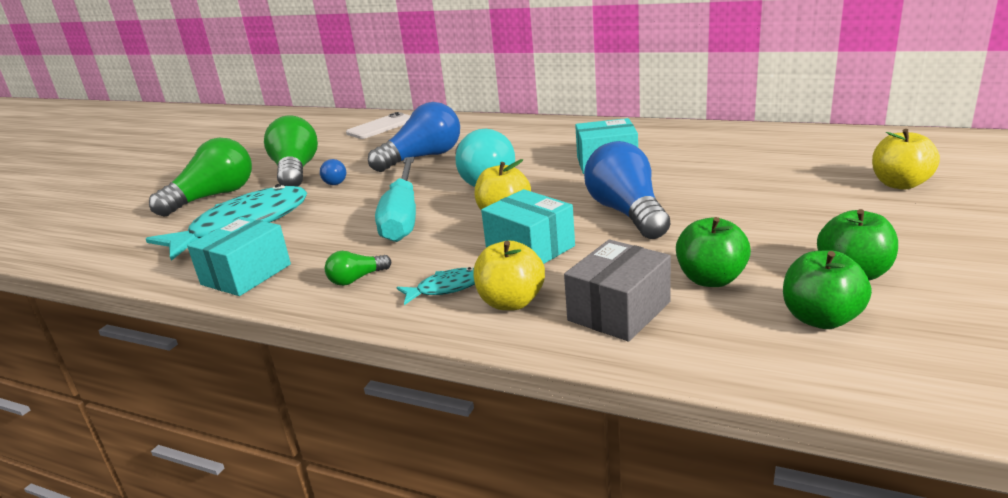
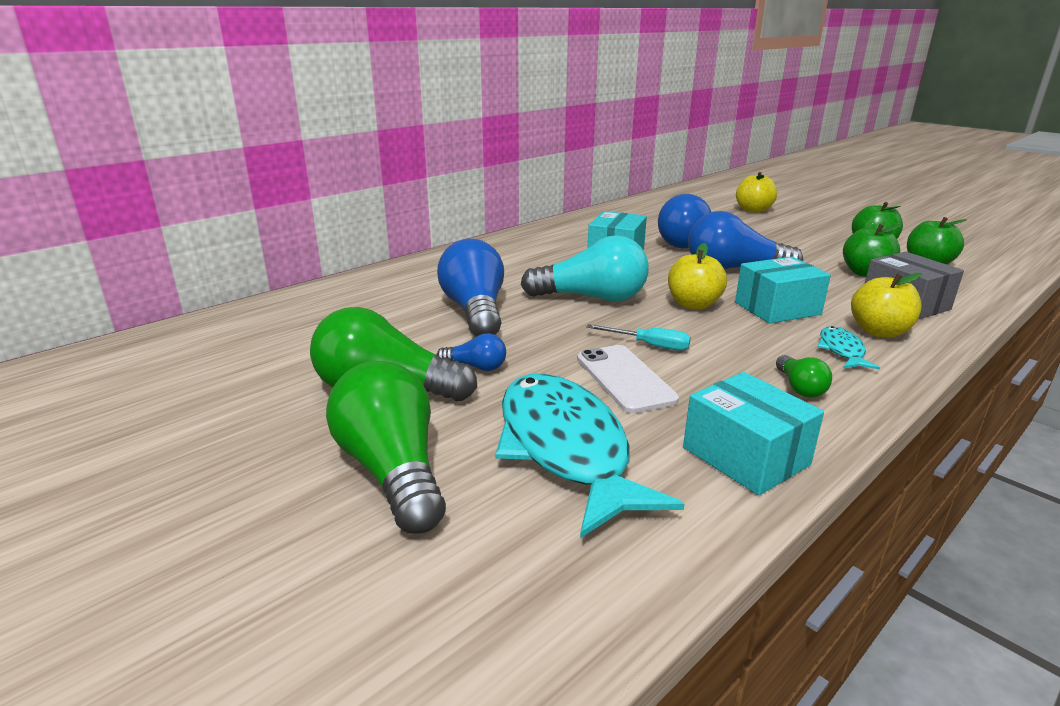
camera: 70 degrees left, 0 degrees up
white phone [346,112,411,139] -> white phone moved to [577,345,679,413]
turquoise screwdriver [375,157,416,242] -> turquoise screwdriver [586,324,691,351], size x0.47
none -> blue light bulb [658,194,711,248]

